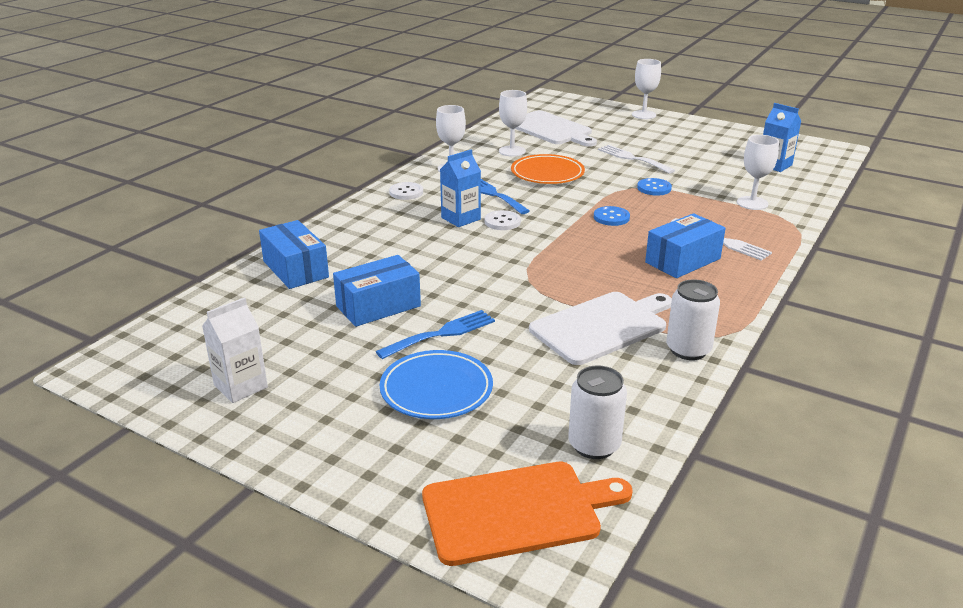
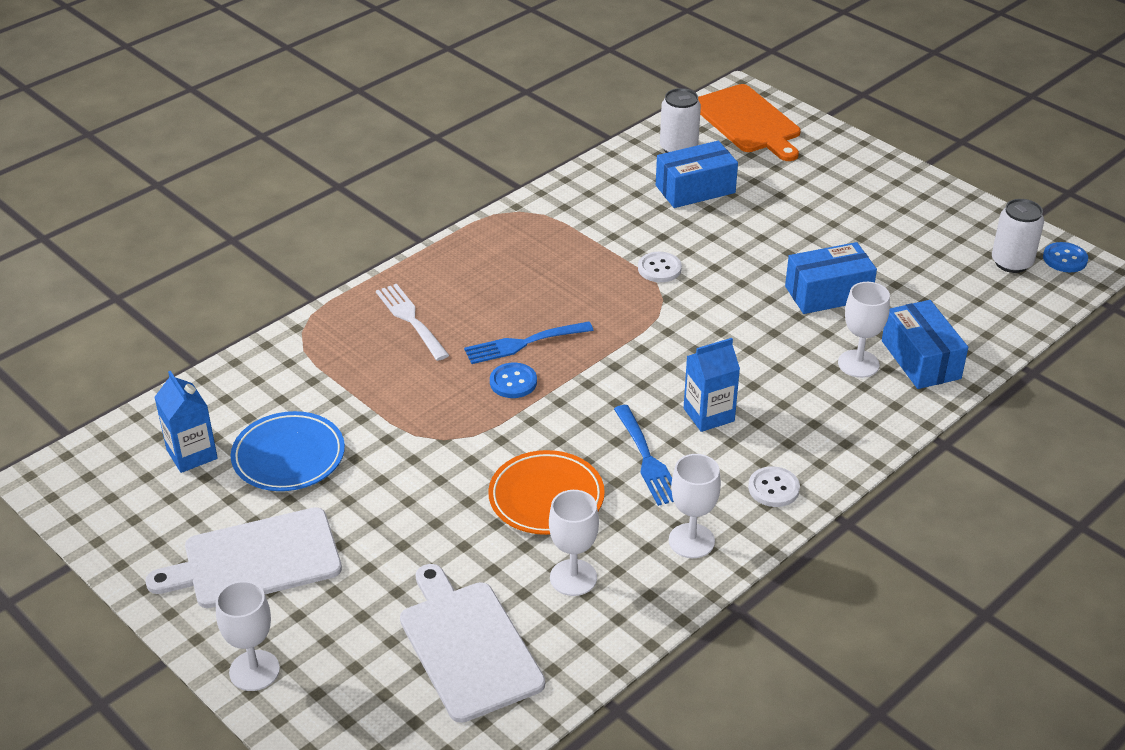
camera: 165 degrees left, 10 degrees up
white carton [202,297,268,403] -> none
blue fork [376,310,495,359] -> blue fork moved to [464,322,594,364]
blue plate [380,350,493,419] -> blue plate moved to [231,411,345,491]
orange cutting board [422,462,633,566] -> orange cutting board turned 120 degrees counterclockwise [698,84,801,161]
white button [485,210,521,230] -> white button moved to [638,252,682,282]
white cutting board [529,292,672,365] -> white cutting board moved to [146,507,342,608]
white fork [598,145,675,174] -> none
blue button [637,178,672,196] -> blue button moved to [1043,242,1088,272]
blue box [645,213,726,278] -> blue box moved to [656,141,738,208]
white can [666,279,720,360] -> white can moved to [992,199,1044,273]
white goblet [737,135,779,210] -> white goblet moved to [838,282,890,378]

